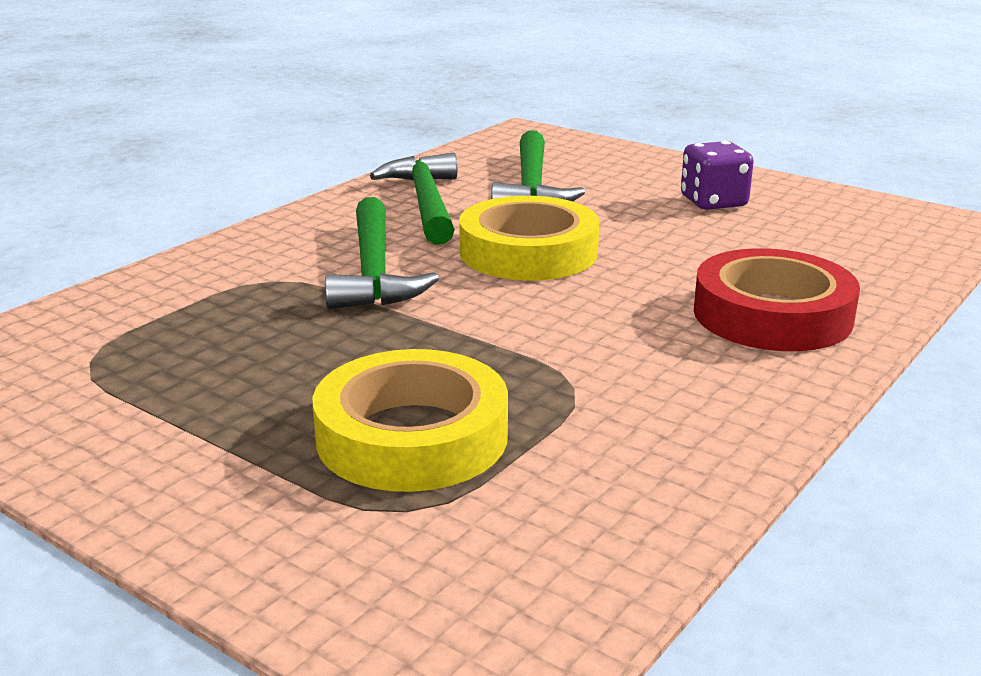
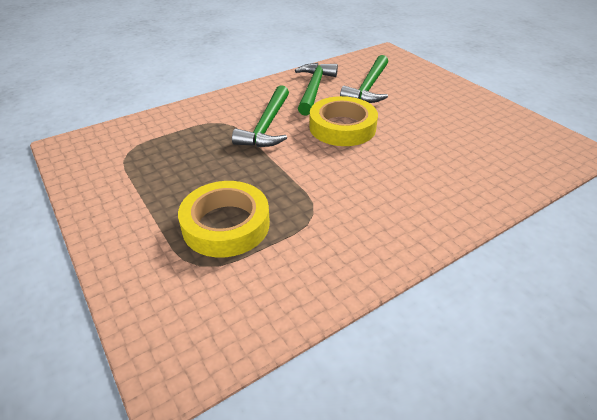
camera: 20 degrees right, 15 degrees up
purple dice [681,141,754,210] -> none
red tape [694,248,860,351] -> none

